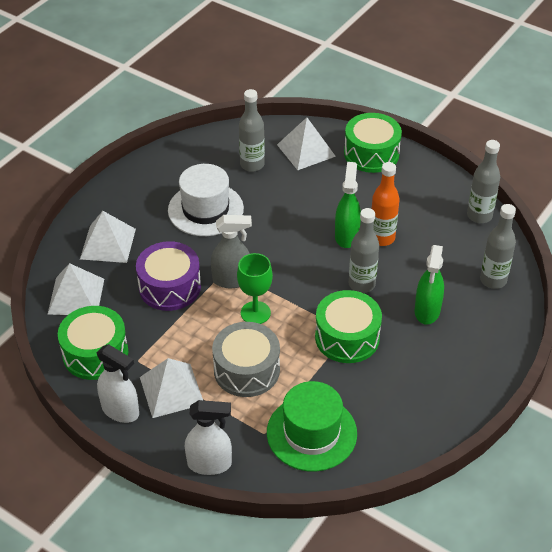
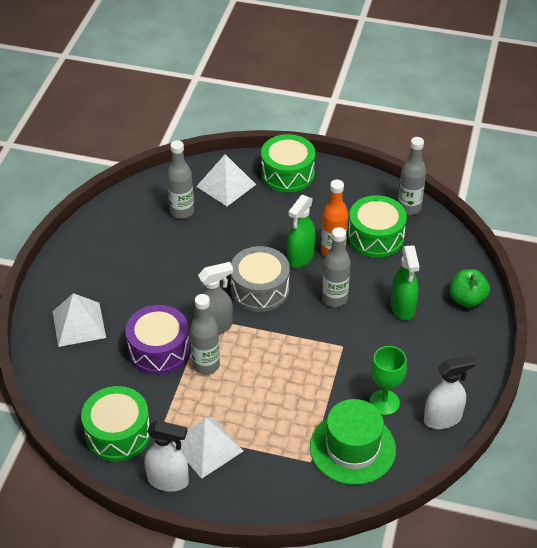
camera: 20 degrees left, 0 degrees up
white pyramid [48,263,104,315] -> none
white hat [168,164,244,236] -> none
white spray bottle [185,400,232,475] -> white spray bottle moved to [424,355,476,429]
grey drum [212,322,280,397] -> grey drum moved to [230,246,290,312]
green goblet [237,253,273,324] -> green goblet moved to [369,346,407,415]
green drum [315,290,382,363] -> green drum moved to [348,195,407,258]
green spray bottle [335,162,361,248] -> green spray bottle turned 135 degrees counterclockwise [287,195,316,268]
grey bottle [480,204,516,289] -> grey bottle moved to [190,294,220,375]
none -> green apple [450,269,490,308]

